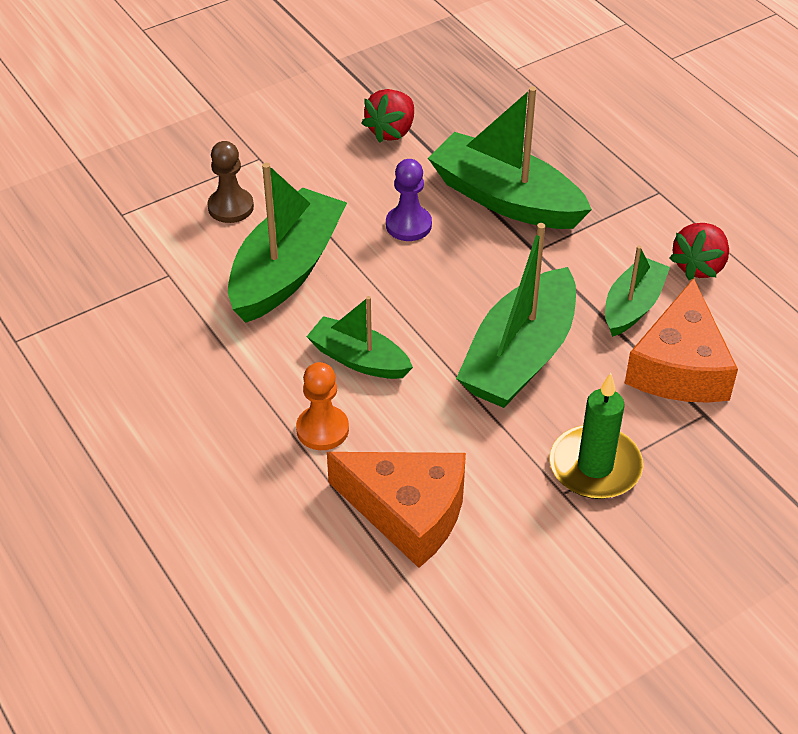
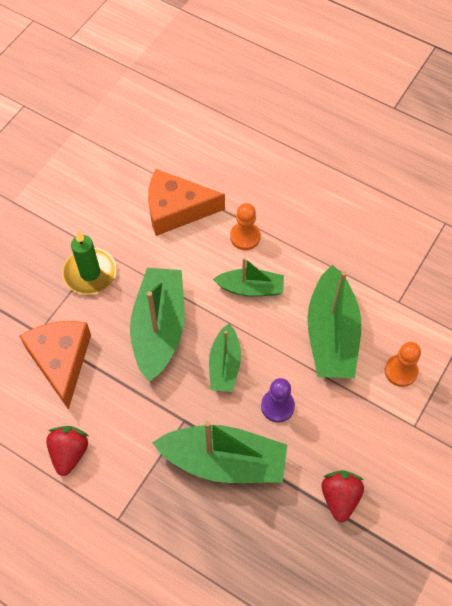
camera: 155 degrees right, 15 degrees up
brown pawn [207,141,254,223] -> orange pawn [385,342,421,387]
green boat [605,246,670,337] -> green boat moved to [209,324,241,392]

